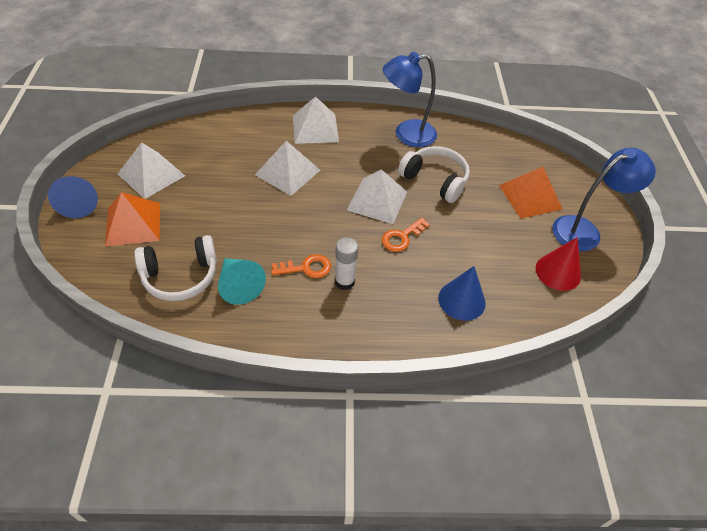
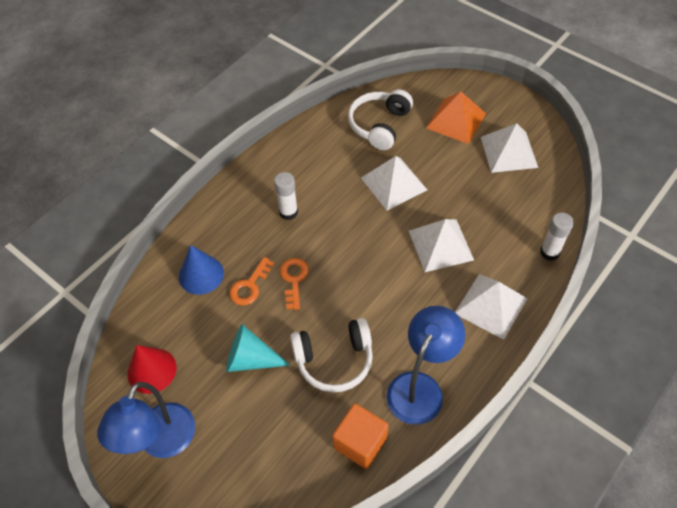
camera: 135 degrees right, 5 degrees up
blue cone [48,176,98,218] -> none
turquoise cone [218,258,266,305] -> turquoise cone moved to [226,324,290,372]
orange key [271,254,331,278] -> orange key moved to [229,257,274,305]
white pyramid [347,169,407,224] -> white pyramid moved to [361,156,427,211]
orange pyramid [499,167,562,219] -> none
none -> orange cube [333,403,389,469]
none -> white glue stick [540,212,574,261]

